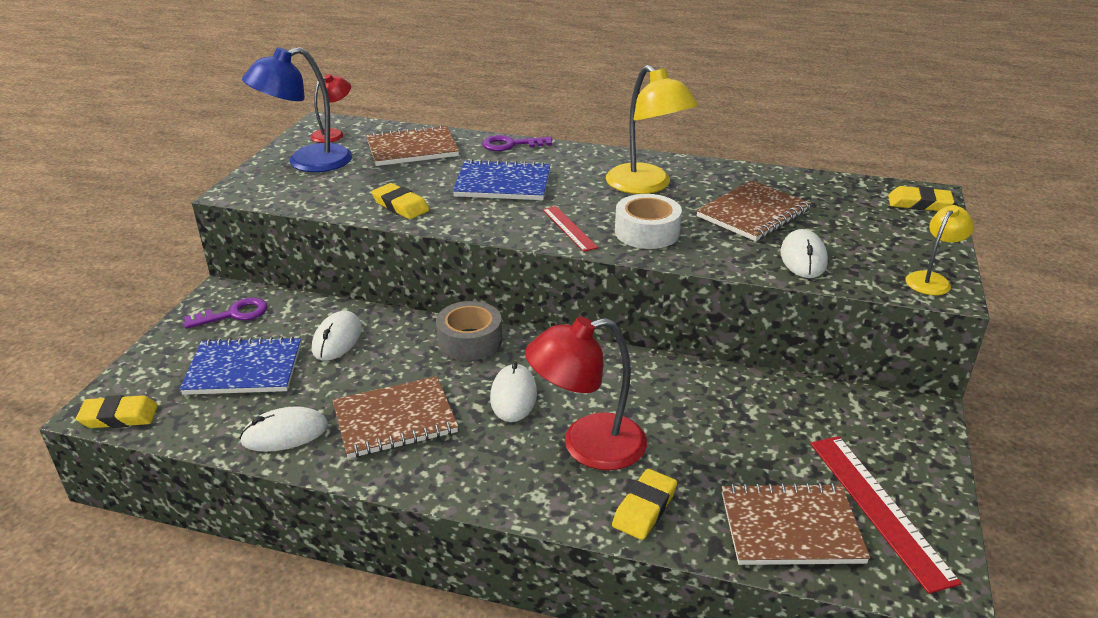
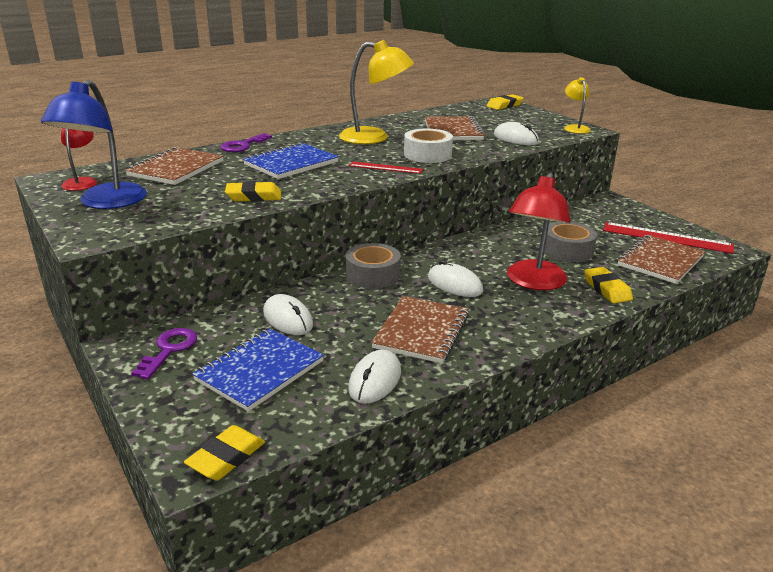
camera: 50 degrees left, 5 degrees down
none -> grey tape [544,222,597,262]

